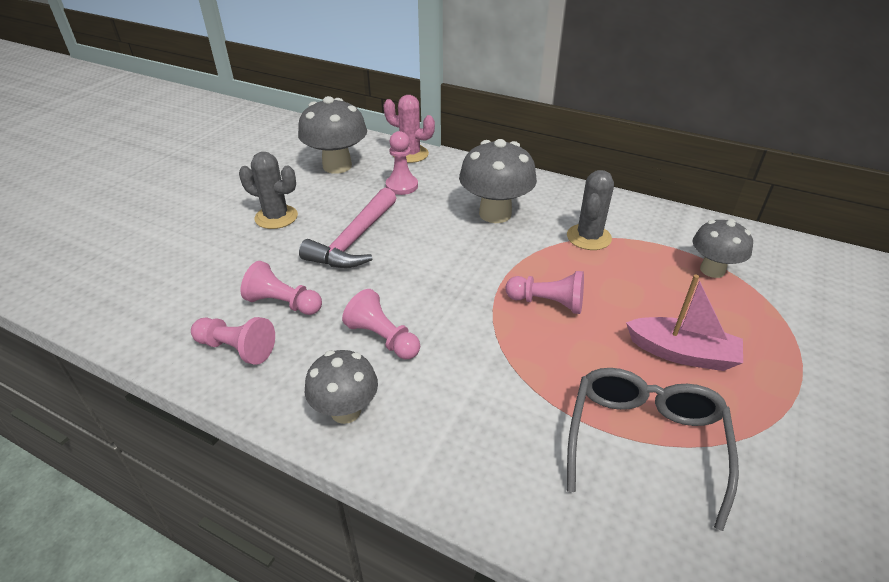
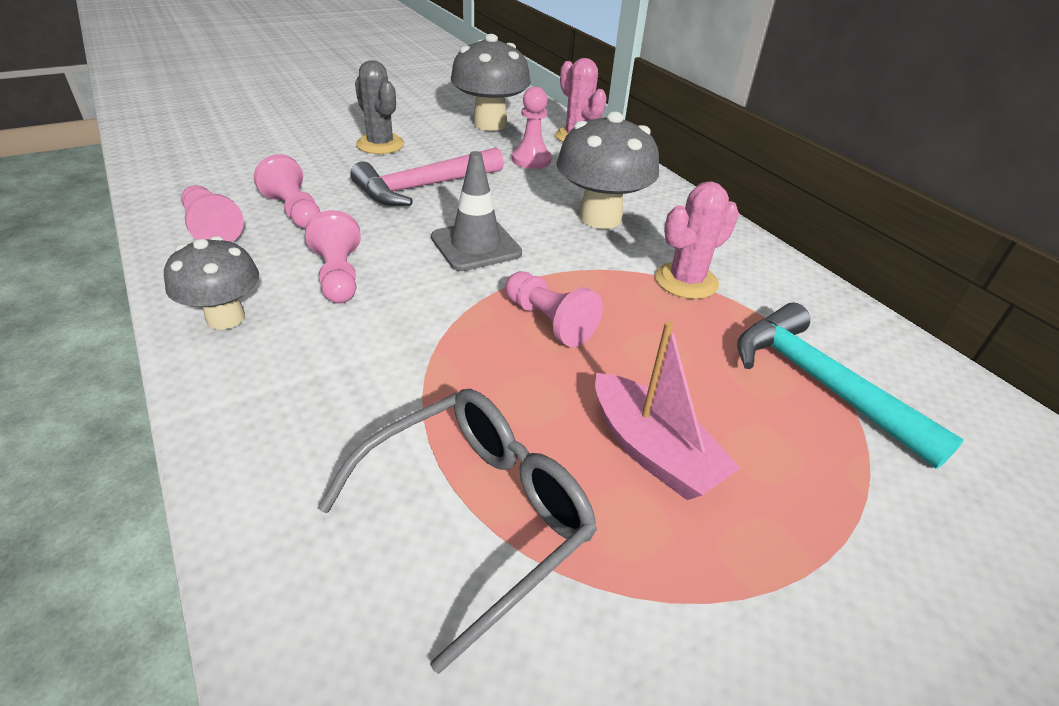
camera: 30 degrees right, 0 degrees up
grey cactus [567,170,614,250] -> pink cactus [655,182,739,299]
grey mushroom [693,219,753,278] -> turquoise hammer [737,302,964,469]
none -> grey traffic cone [431,151,522,271]

